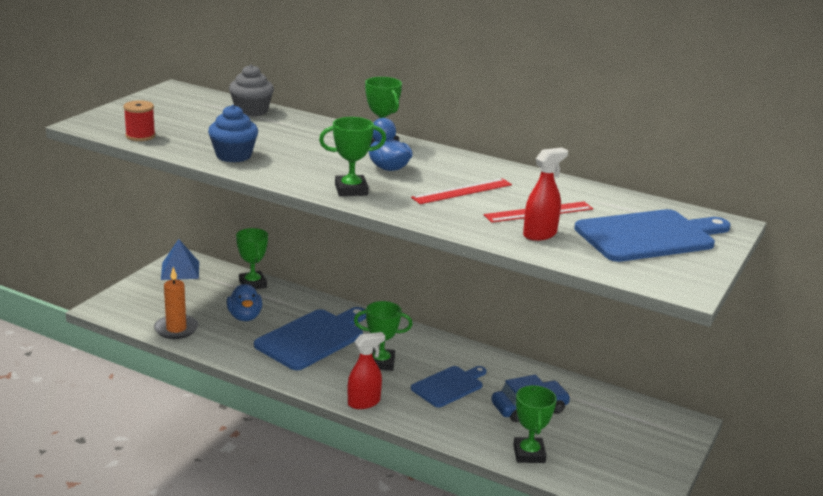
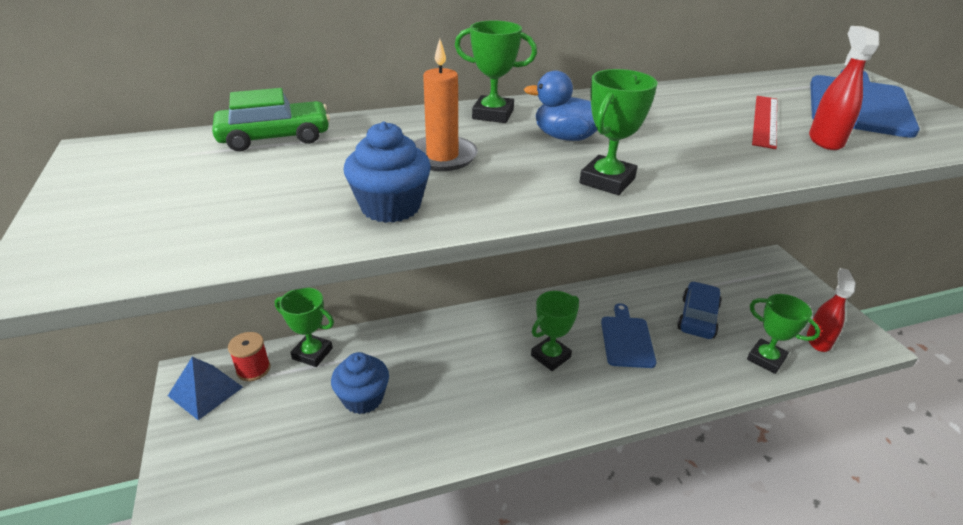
camera: 45 degrees left, 10 degrees up
red spool [123,100,156,141] -> red spool moved to [228,332,270,381]
orange candle [154,267,198,339] -> orange candle moved to [414,39,478,171]
blue duck [227,284,262,321] -> blue cupcake [331,352,389,414]
grey cupcake [229,64,274,117] -> green car [212,88,330,151]
blue cutting board [254,307,366,370] -> none
red spray bottle [348,332,385,409] -> red spray bottle moved to [807,268,856,352]
red ruler [411,178,512,204] -> none

